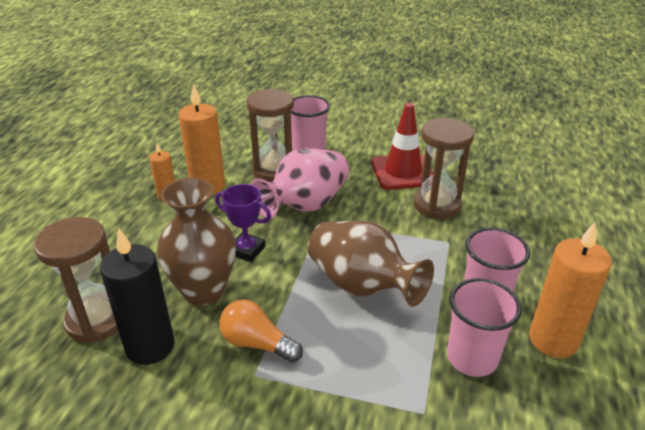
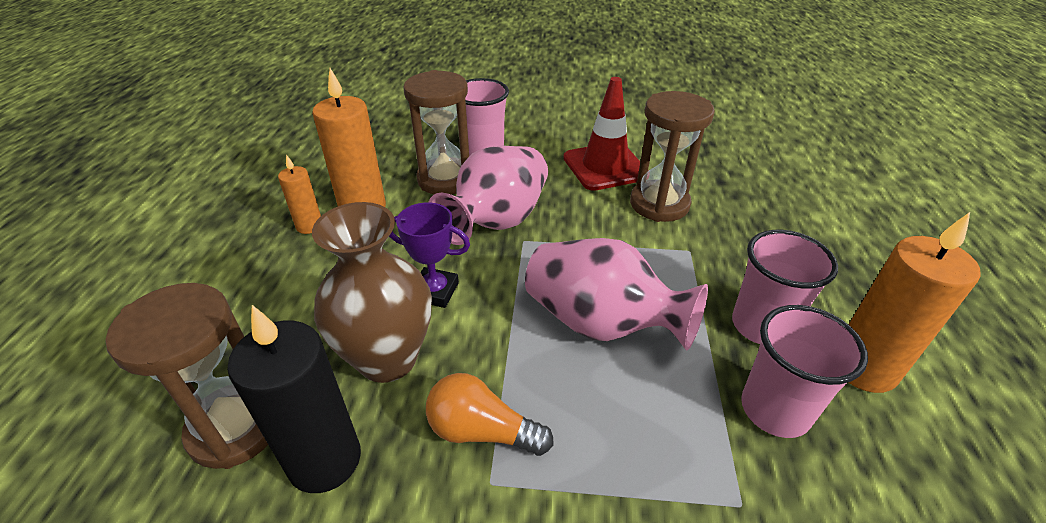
camera: 10 degrees left, 5 degrees up
brown vase [308,221,434,307] -> pink vase [525,238,708,350]

